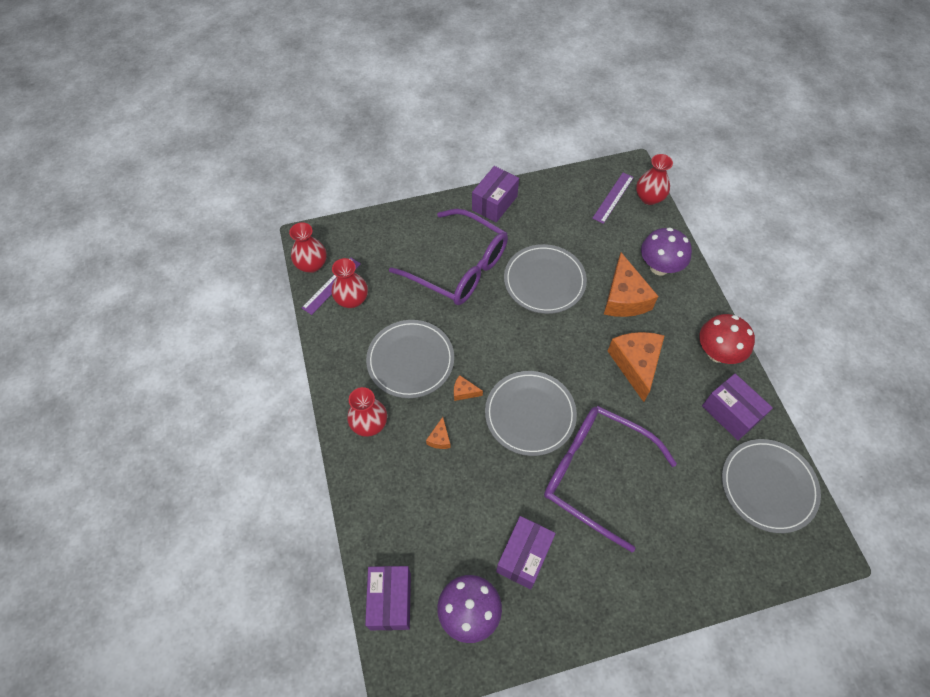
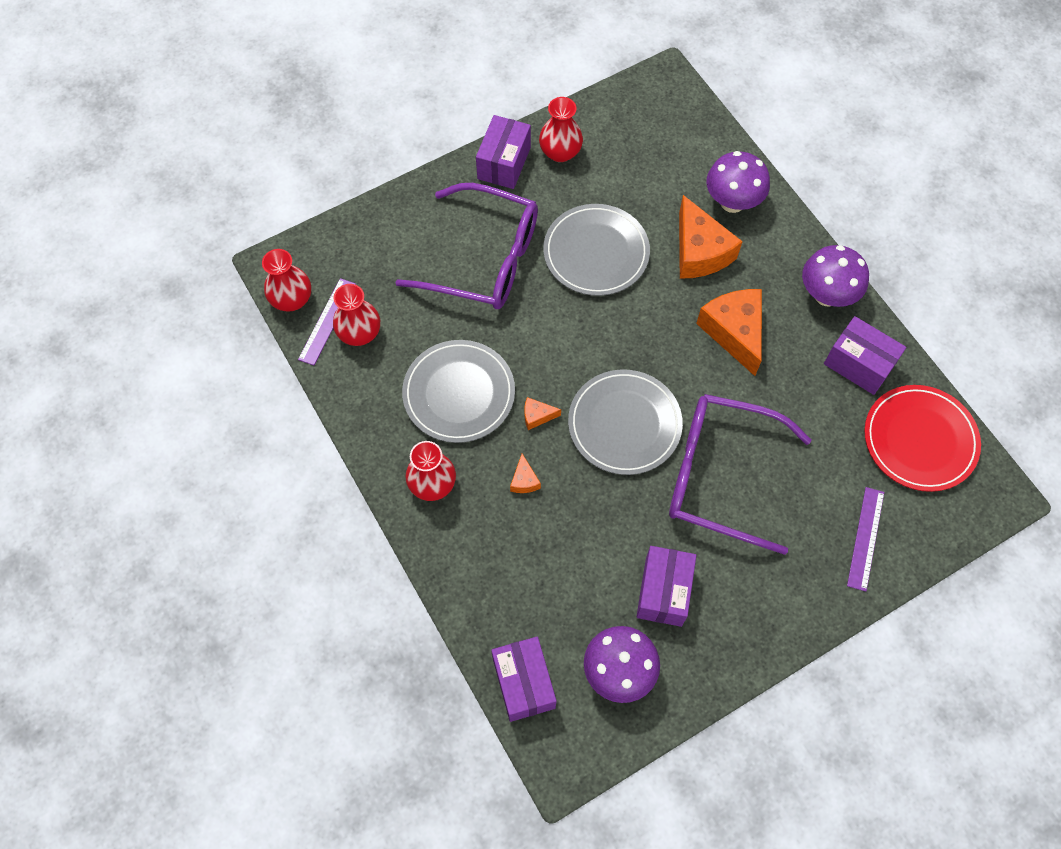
camera: 15 degrees left, 5 degrees up
purple ruler [592,173,634,224] -> purple ruler moved to [847,487,884,591]
red vase [636,154,673,205] -> red vase moved to [539,97,583,162]
red mushroom [699,314,755,364] -> purple mushroom [802,245,869,307]
grey plate [722,439,821,533] -> red plate [864,385,981,492]

